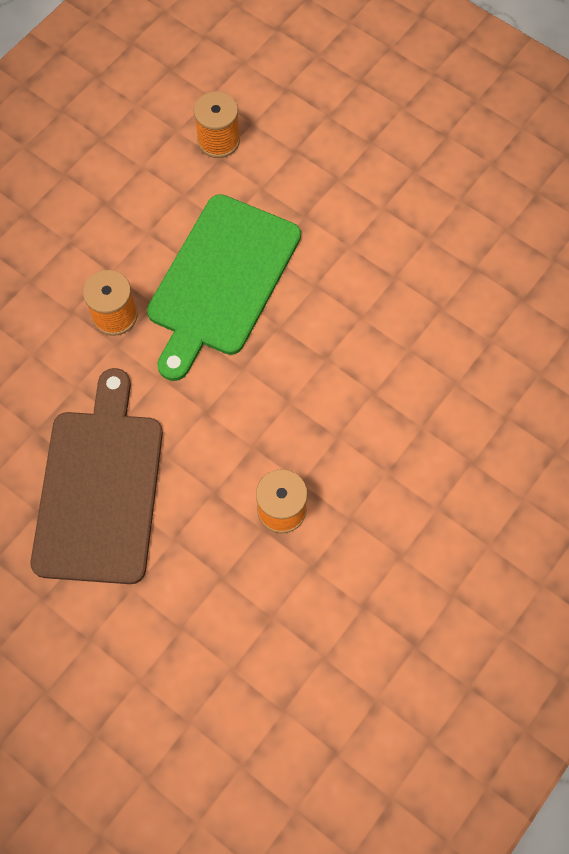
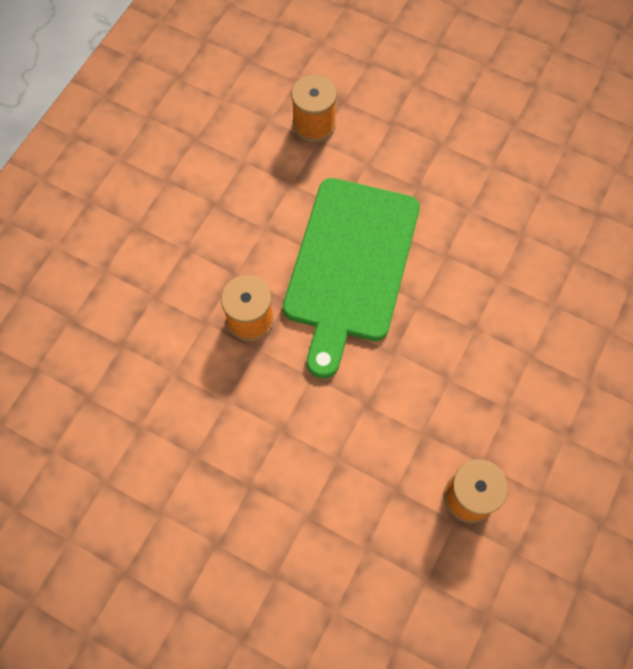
camera: 10 degrees left, 0 degrees up
brown cutting board [30,368,163,584] -> none

